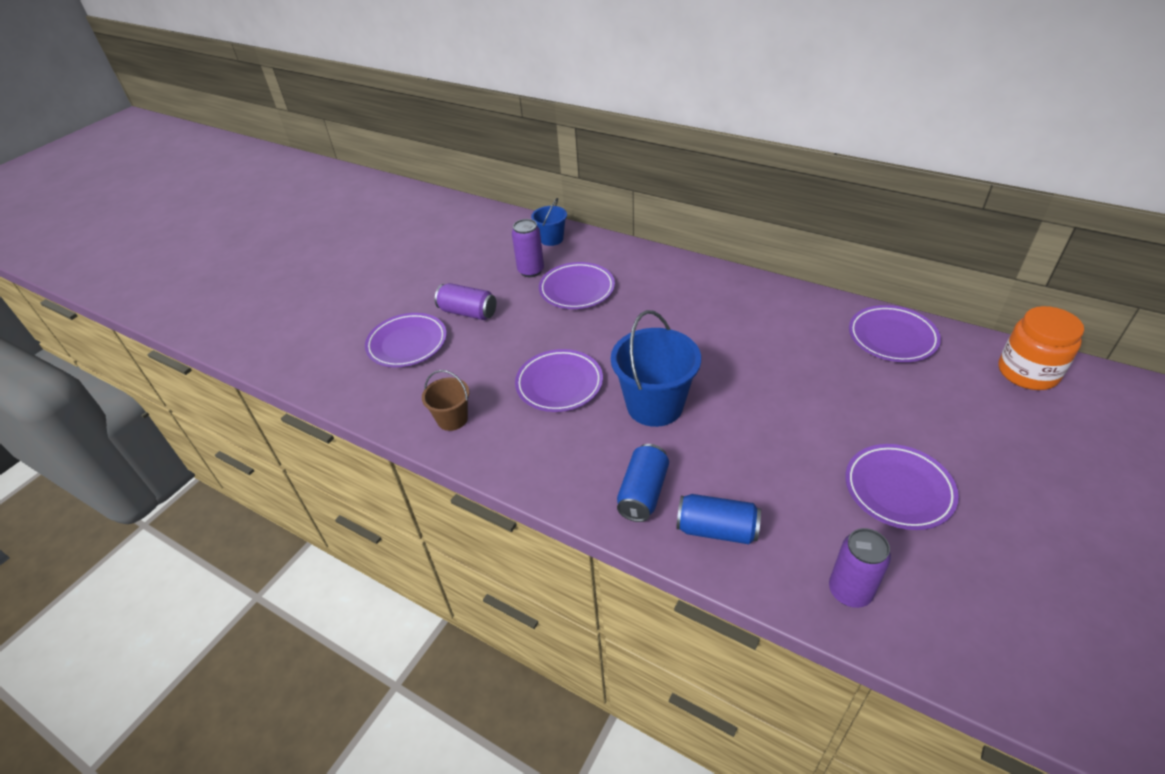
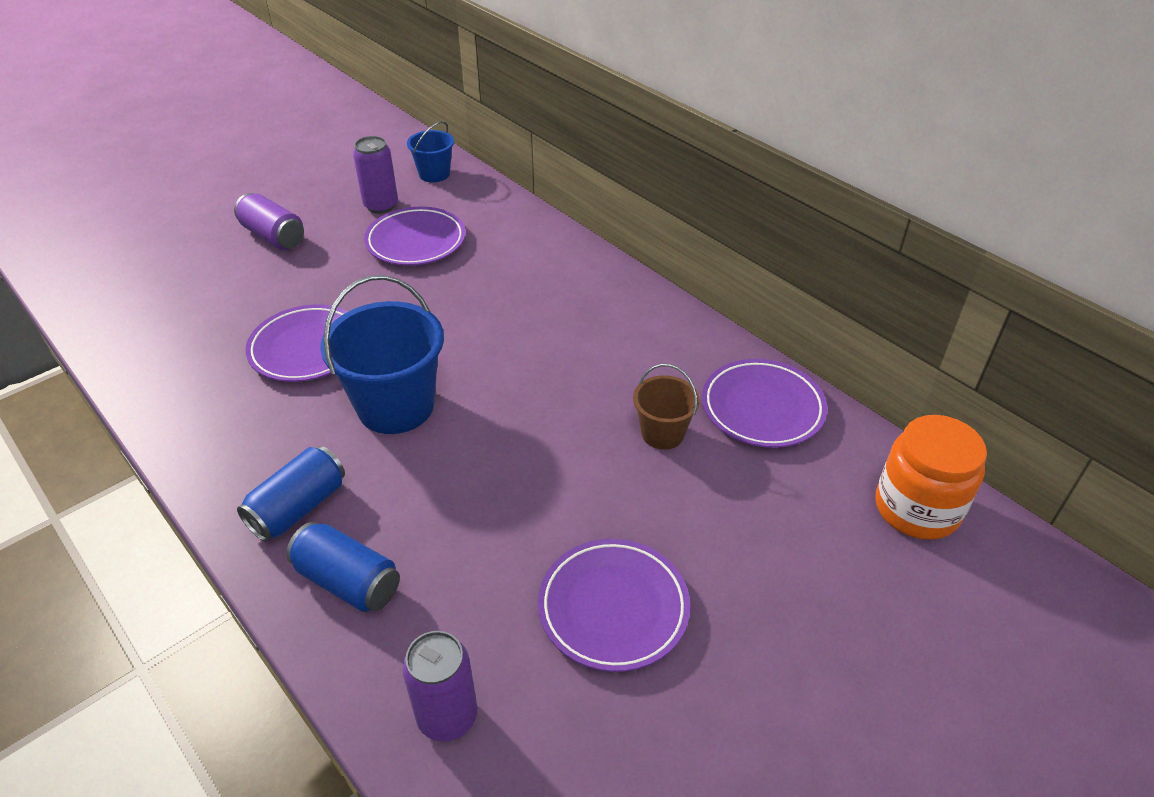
camera: 15 degrees right, 0 degrees up
purple plate [365,313,447,367] -> none
brown bucket [422,370,469,431] -> brown bucket moved to [633,364,700,450]

